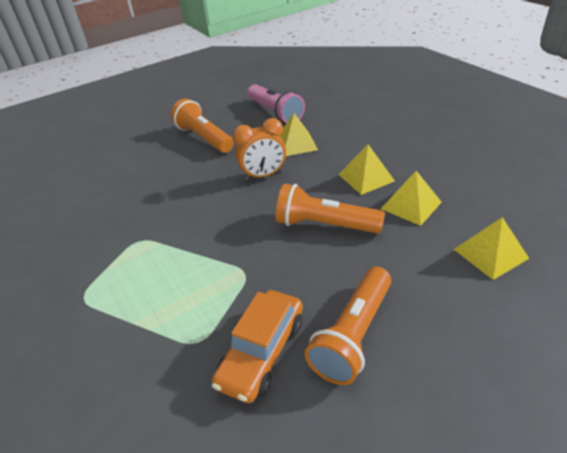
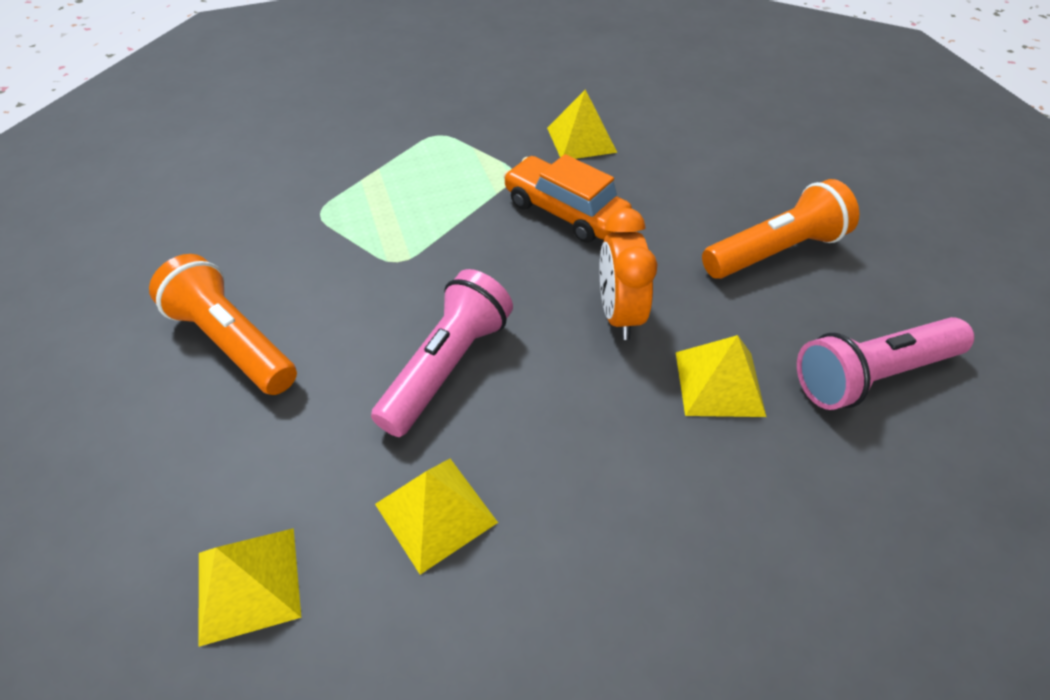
camera: 100 degrees right, 10 degrees up
orange car [212,290,303,403] -> orange car moved to [503,154,632,243]
orange flashlight [276,184,385,234] -> pink flashlight [371,269,513,437]
yellow pyramid [338,144,395,195] -> yellow pyramid moved to [547,90,618,159]

